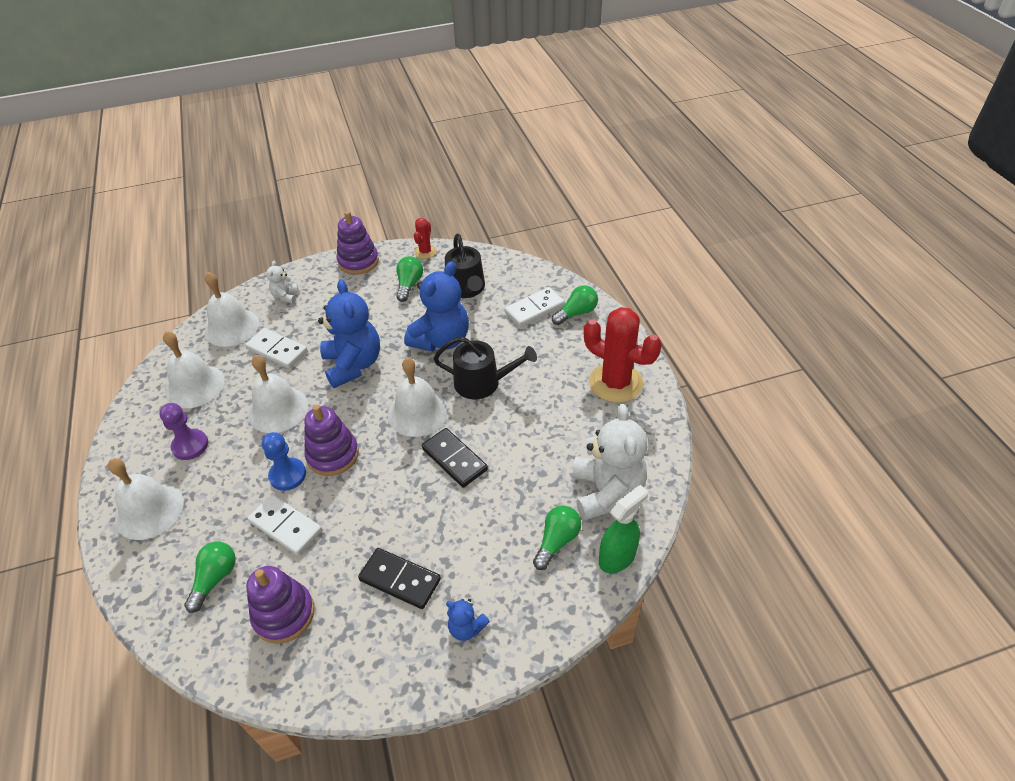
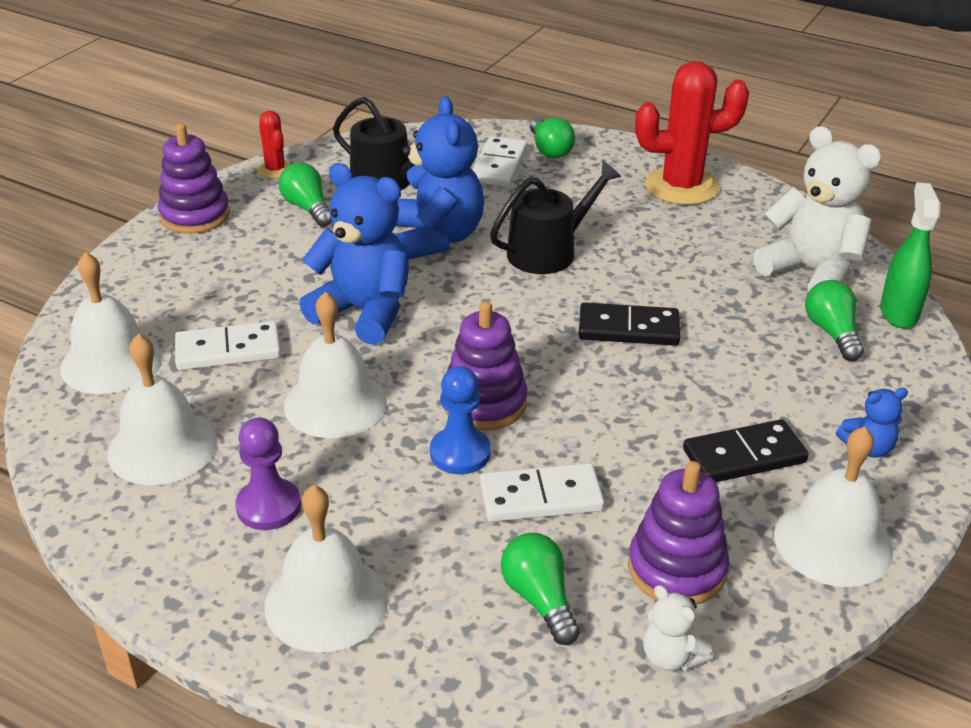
camera: 45 degrees left, 10 degrees down
white teddy bear [266,261,298,303] -> white teddy bear moved to [643,585,713,671]
white bell [388,357,448,437] -> white bell moved to [774,426,893,587]
green light bulb [552,285,598,325] -> green light bulb turned 150 degrees clockwise [530,117,575,158]

